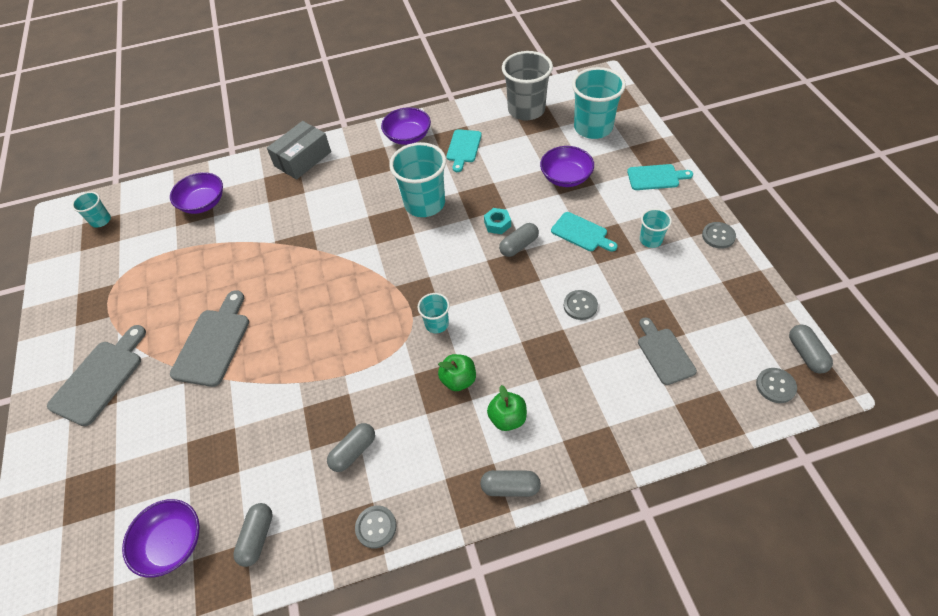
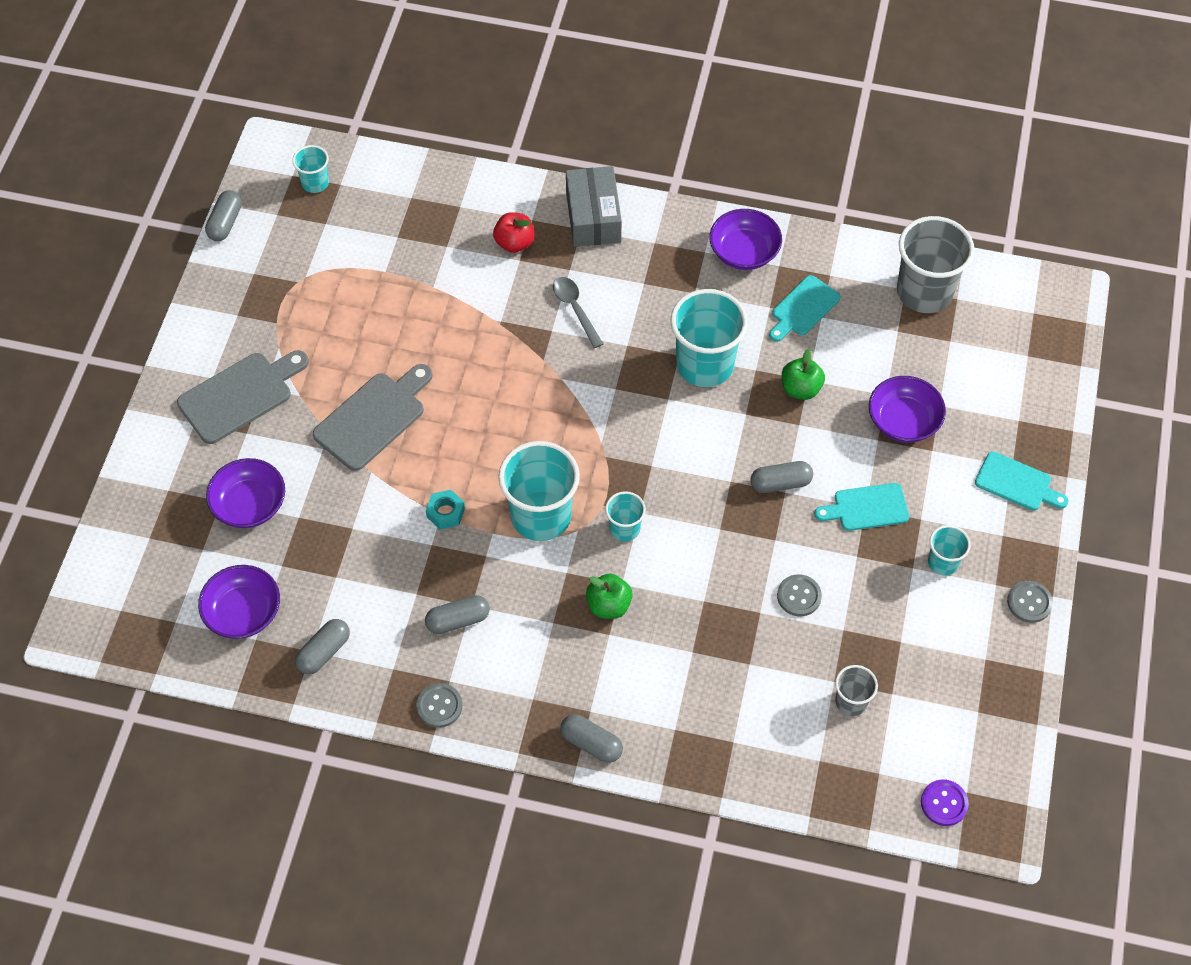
camera: 25 degrees right, 5 degrees up
purple bowl [170,172,223,214] -> purple bowl moved to [206,458,285,528]
grey box [267,121,331,180] -> grey box turned 75 degrees counterclockwise [566,166,622,247]
turquoise nut [484,208,511,234] -> turquoise nut moved to [426,490,465,530]
green apple [487,385,527,431] -> green apple moved to [782,349,825,400]
turquoise cutting board [551,212,617,252] -> turquoise cutting board turned 105 degrees clockwise [815,483,909,531]
turquoise cup [572,67,626,139] -> turquoise cup moved to [498,441,580,541]
grey cutting board [638,317,697,385] -> grey cup [835,665,878,716]
grey button [756,368,797,403] -> purple button [921,779,969,826]
grey capsule [789,324,833,374] -> grey capsule moved to [205,190,242,241]
none -> red apple [493,212,535,253]
none -> grey spoon [553,277,603,348]

